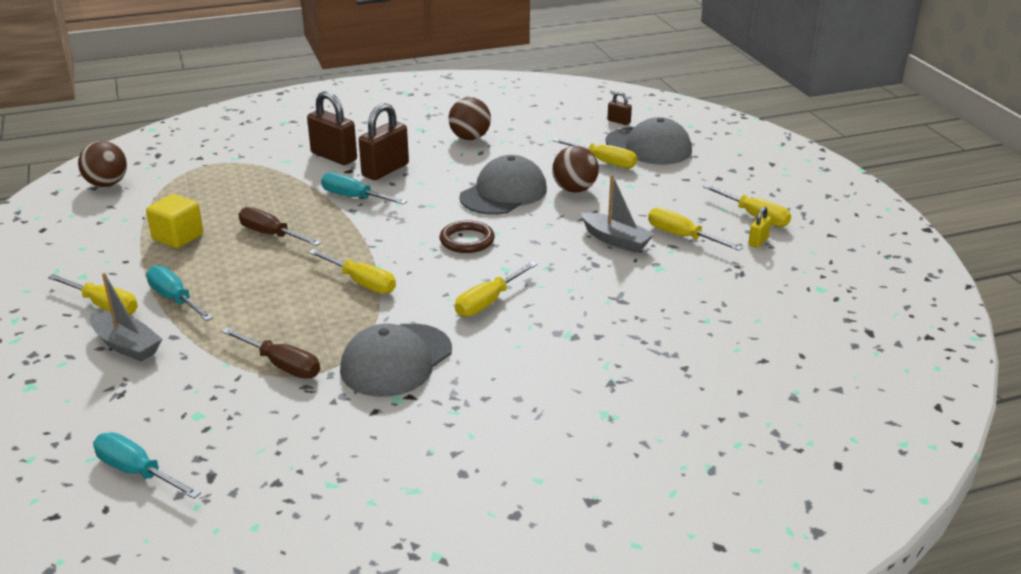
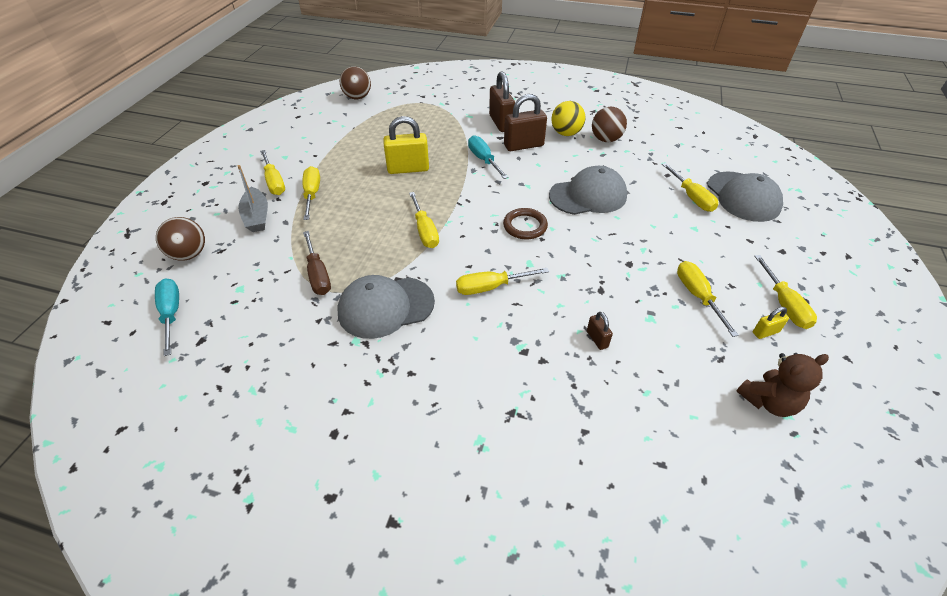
camera: 35 degrees right, 15 degrees up
yellow cube [146,194,203,248] -> none
turquoise screwdriver [146,265,213,321] -> yellow screwdriver [302,166,320,220]
brown screwdriver [239,207,321,246] -> yellow padlock [383,116,429,174]
brown ball [552,146,599,193] -> brown ball moved to [156,217,205,261]
grey boat [581,175,654,253] -> none
brown padlock [607,92,632,125] -> brown padlock moved to [587,312,613,350]
none -> yellow ball [551,101,585,136]
none -> brown teddy bear [736,353,829,417]

